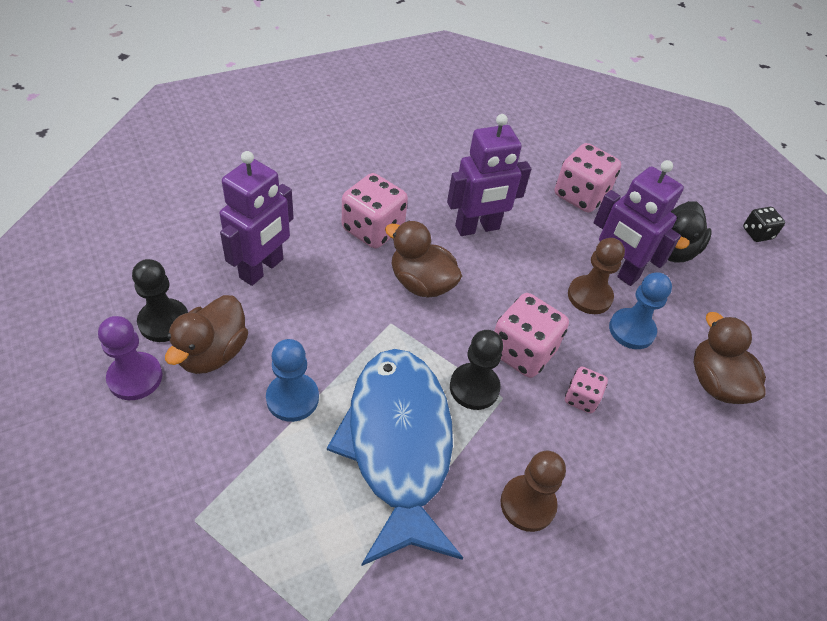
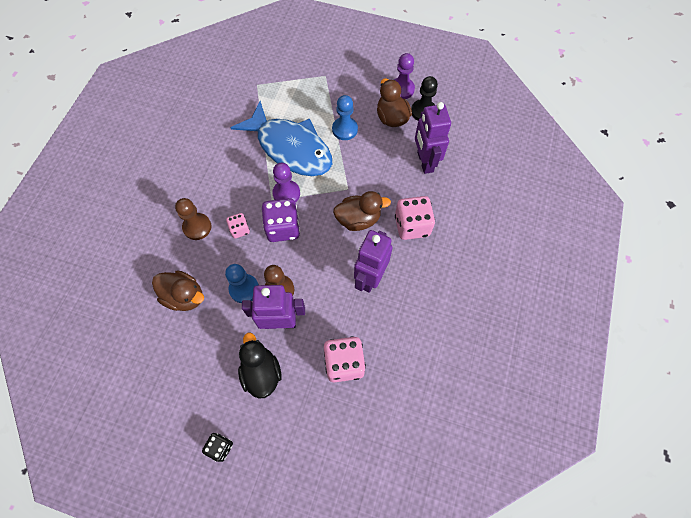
camera: 140 degrees right, 15 degrees up
black pawn [450,330,503,410] -> purple pawn [272,163,300,203]
pink dice [494,293,569,378] -> purple dice [262,198,300,242]
brown pawn [500,451,566,532] -> brown pawn moved to [175,198,211,240]

